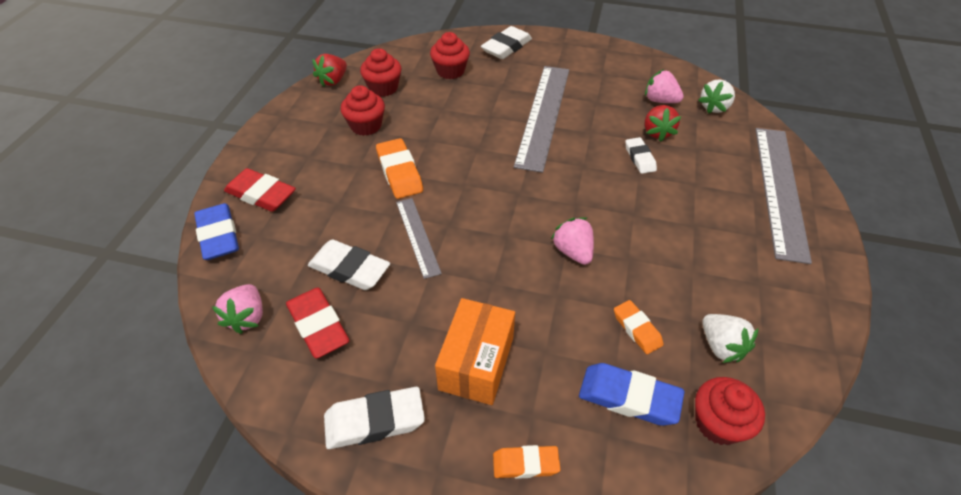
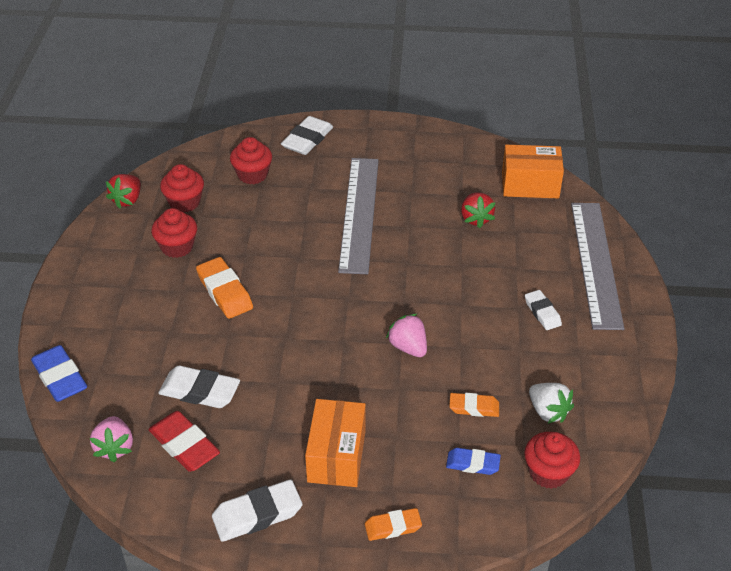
camera: 10 degrees left, 5 degrees down
red eraser [224,168,296,212] -> none
grey ruler [396,198,442,279] -> none
blue eraser [579,363,685,426] -> blue eraser [446,448,501,475], size x0.63
orange eraser [614,300,664,354] -> orange eraser turned 45 degrees counterclockwise [449,393,499,417]
white eraser [625,137,657,174] -> white eraser moved to [525,290,562,330]
pink strawberry [645,69,684,103] -> none
white strawberry [698,79,735,114] -> orange box [502,145,564,198]

